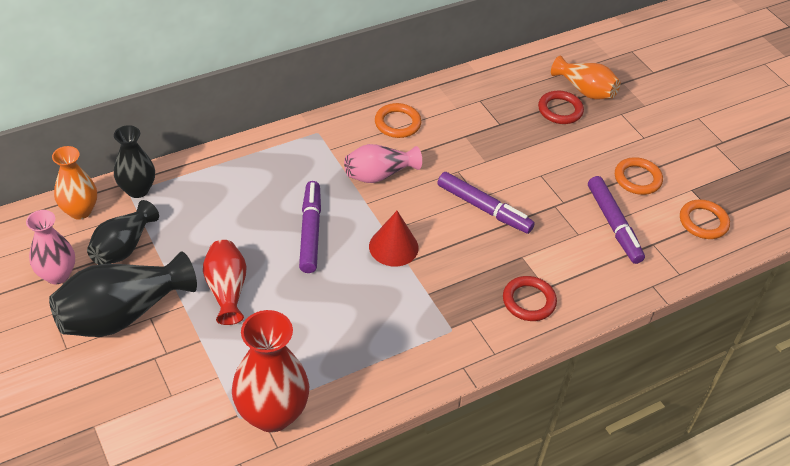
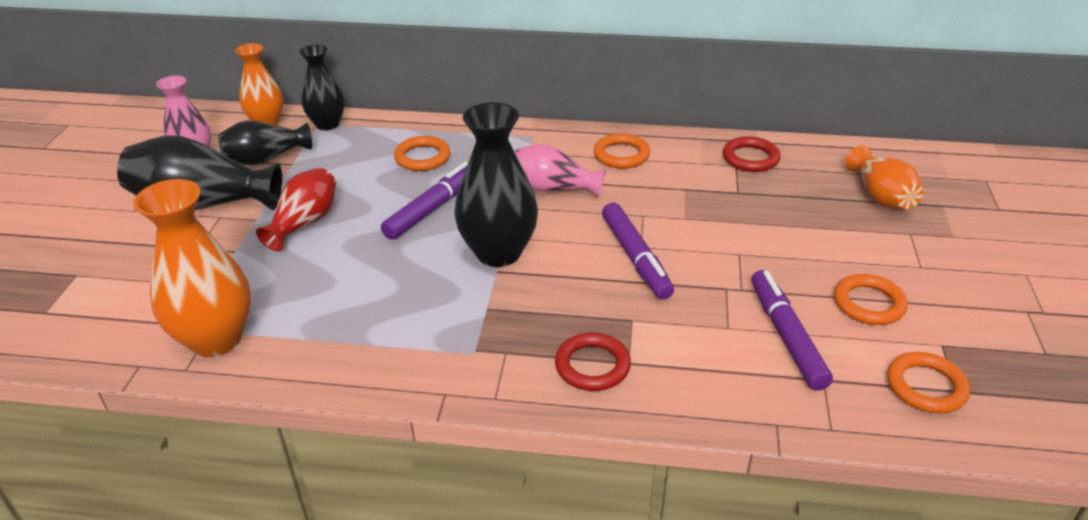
camera: 40 degrees right, 10 degrees down
red vase [232,310,309,432] -> orange vase [133,179,251,357]
red cone [369,211,419,267] -> black vase [454,102,538,267]
red ring [538,91,584,124] -> red ring moved to [723,136,780,172]
purple marker [588,176,645,264] -> purple marker turned 150 degrees clockwise [751,270,833,391]
none -> orange ring [394,136,451,171]

